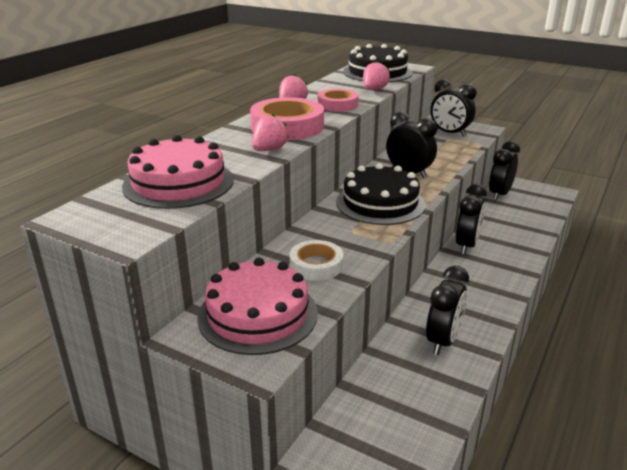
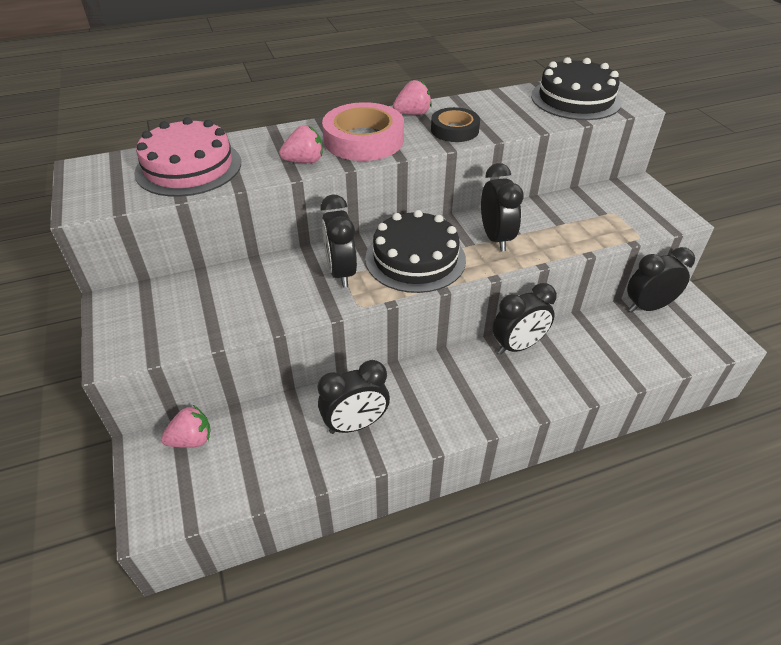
camera: 40 degrees right, 15 degrees up
pink cake [197,258,318,355] -> none
white tape [289,240,343,281] -> none
pink tape [317,89,358,112] -> black tape [431,107,480,142]
pink strawberry [363,61,390,90] -> pink strawberry moved to [161,405,211,448]
black clock [431,79,476,137] -> black clock moved to [320,195,357,288]

